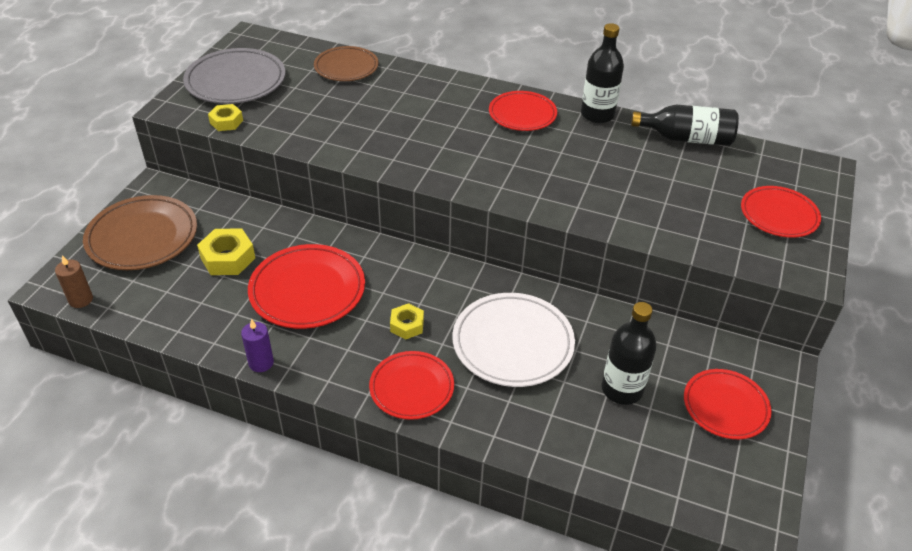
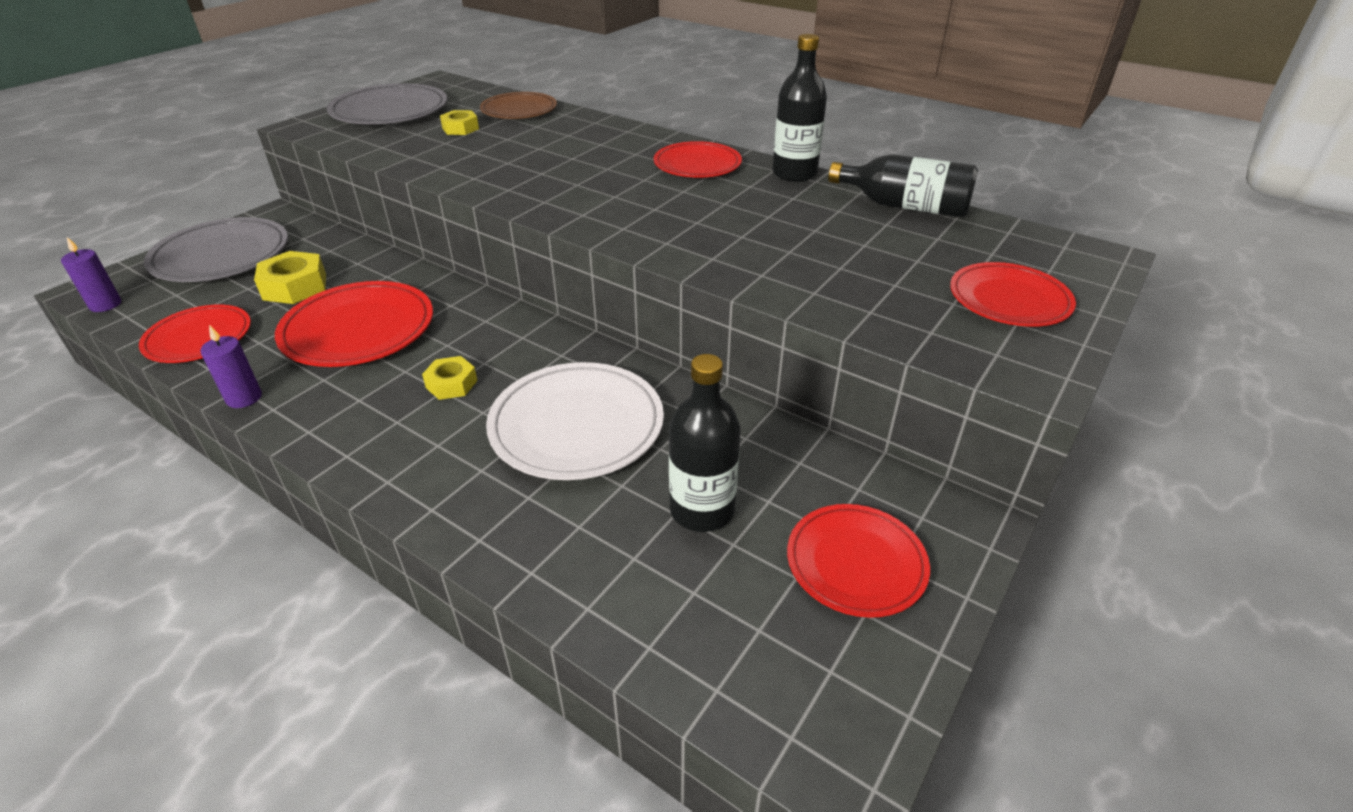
camera: 15 degrees right, 5 degrees down
brown candle [55,255,93,308] -> purple candle [61,237,121,312]
brown plate [83,195,197,270] -> grey plate [144,217,288,282]
yellow nut [208,104,243,131] -> yellow nut moved to [440,110,479,135]
red plate [369,351,454,420] -> red plate moved to [139,305,251,363]

